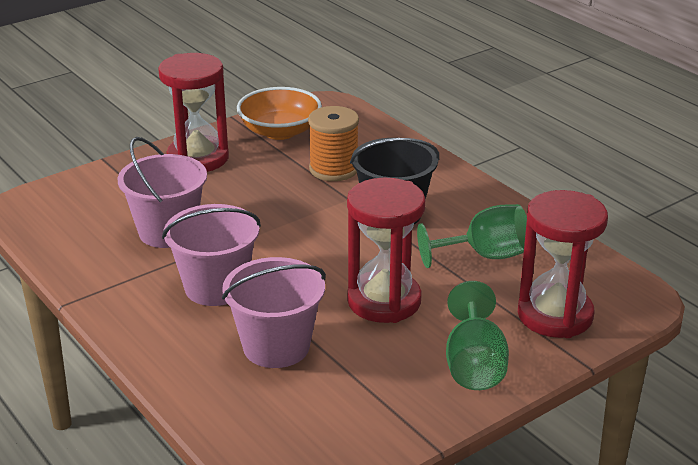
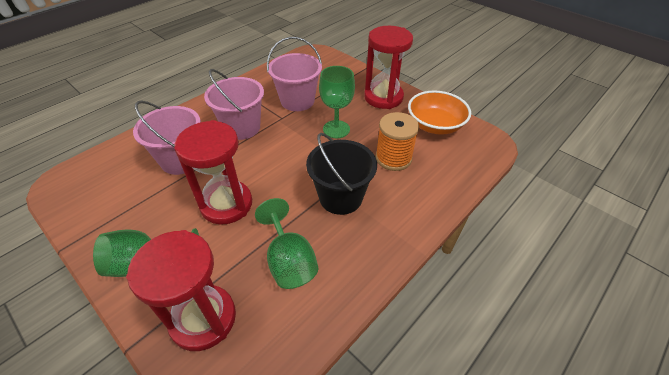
camera: 80 degrees right, 15 degrees up
none -> green goblet [319,66,355,138]

